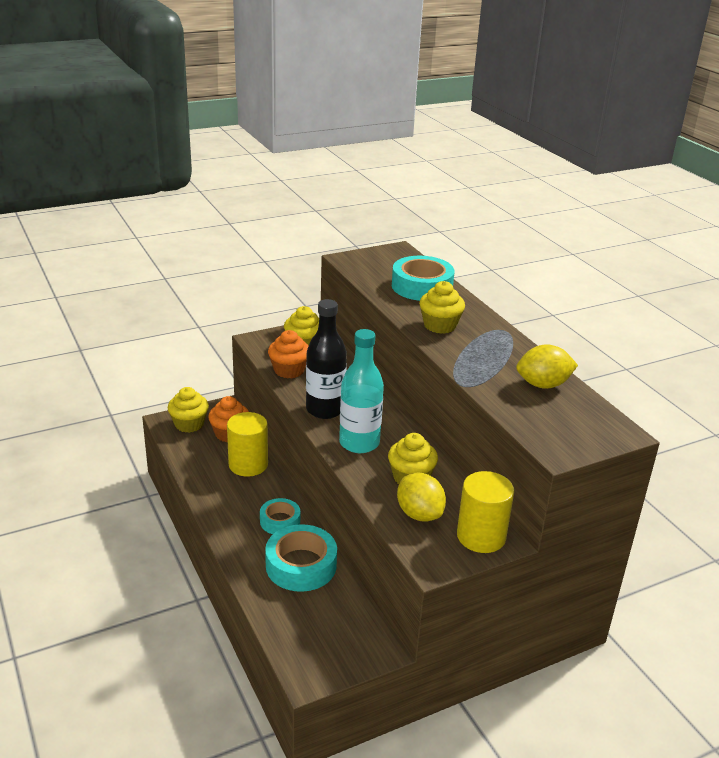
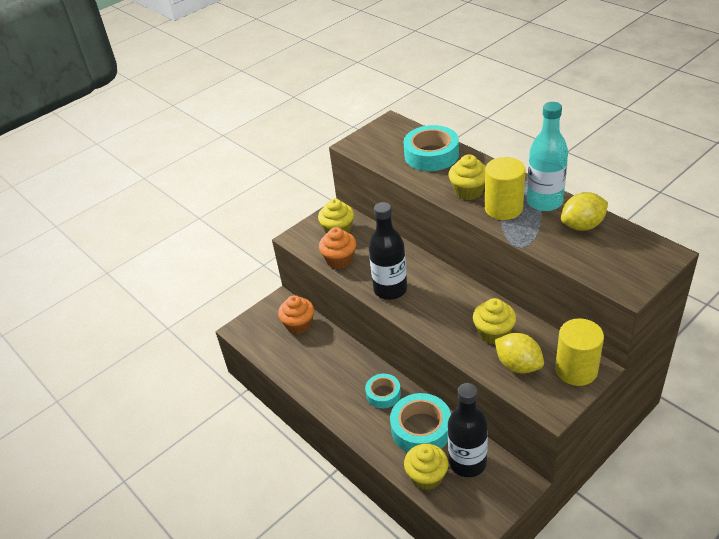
camera: 10 degrees left, 10 degrees up
yellow cupcake [168,387,209,433] -> yellow cupcake moved to [404,444,448,490]
yellow cylinder [227,412,268,477] -> yellow cylinder moved to [485,157,525,220]
turquoise bottle [339,329,384,453] -> turquoise bottle moved to [527,102,568,211]
none -> black bottle [448,383,488,477]

